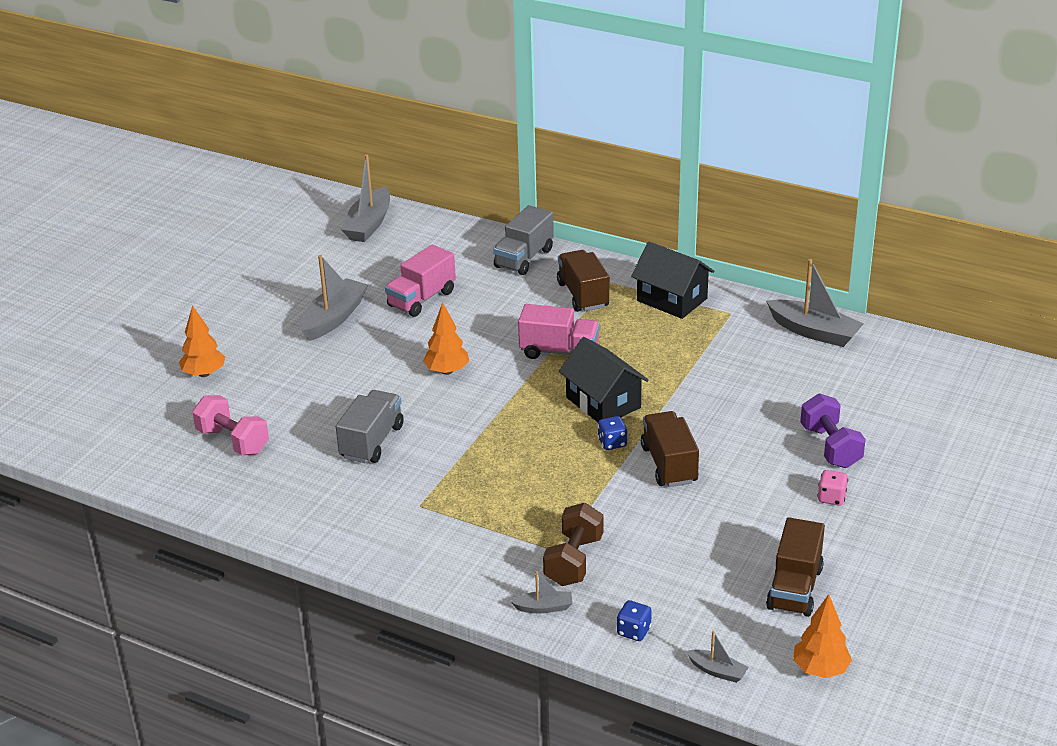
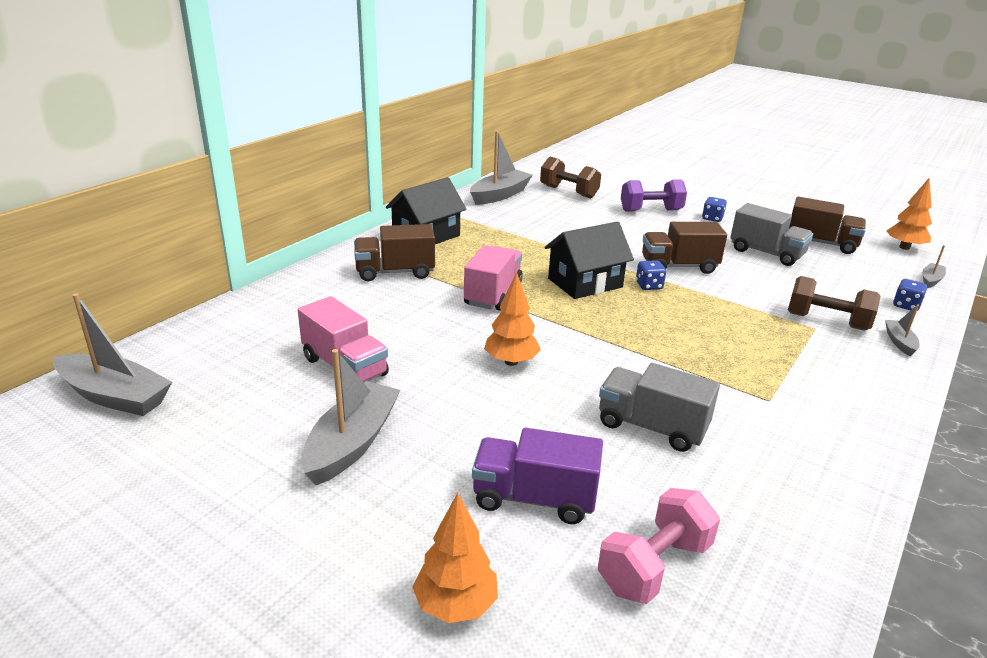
camera: 85 degrees left, 5 degrees down
grey boat [300,255,368,341] -> grey boat turned 75 degrees clockwise [301,349,400,485]
grey truck [493,205,554,275] -> grey truck moved to [730,203,813,266]
pink dice [817,470,848,506] -> blue dice [702,197,727,222]
none -> purple truck [472,428,603,524]
none -> brown dumbbell [540,157,601,198]

